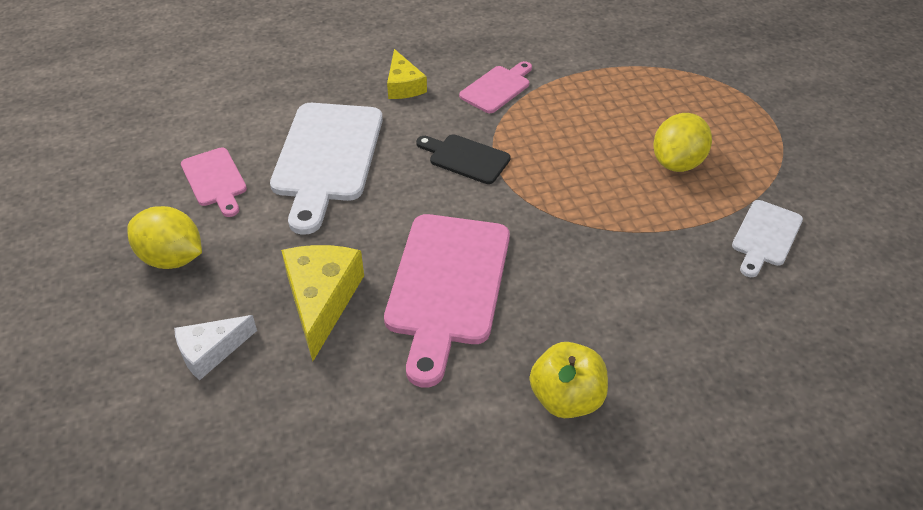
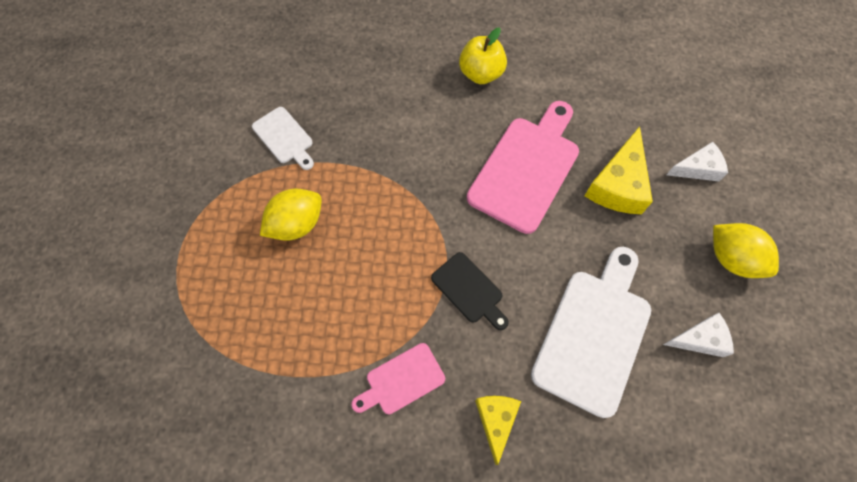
camera: 160 degrees left, 20 degrees up
pink cutting board [181,148,247,217] -> white cheese [663,313,734,357]
white cutting board [732,200,803,277] -> white cutting board turned 90 degrees clockwise [252,107,314,170]

